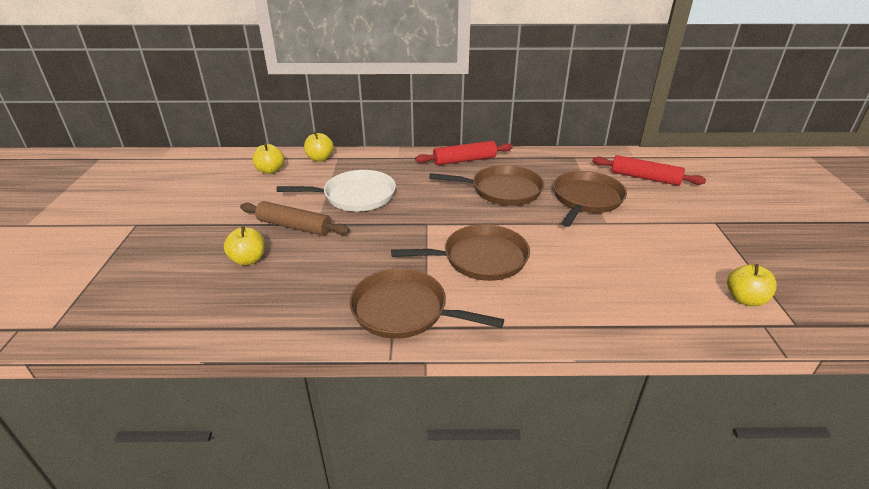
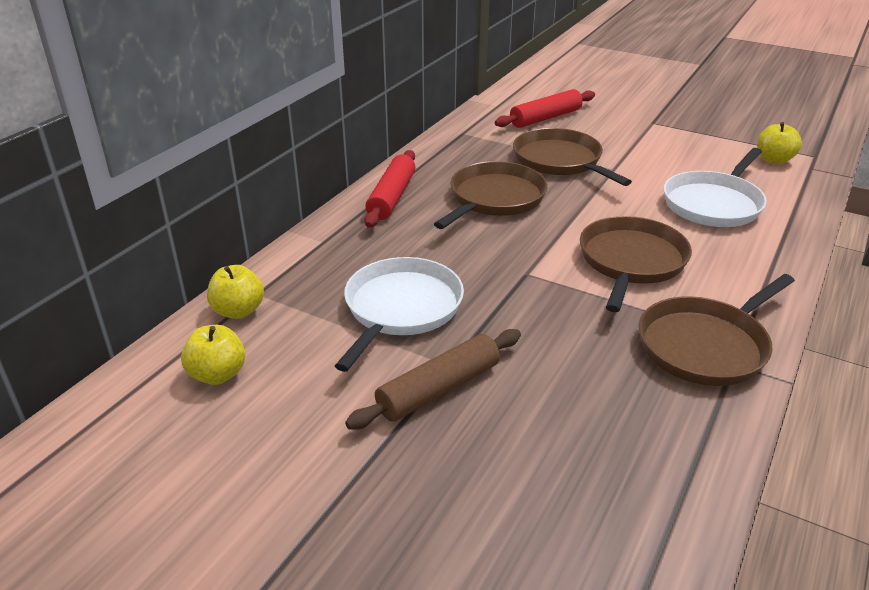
camera: 60 degrees left, 0 degrees up
yellow apple [224,226,265,266] -> none
none -> white pan [664,148,767,227]

